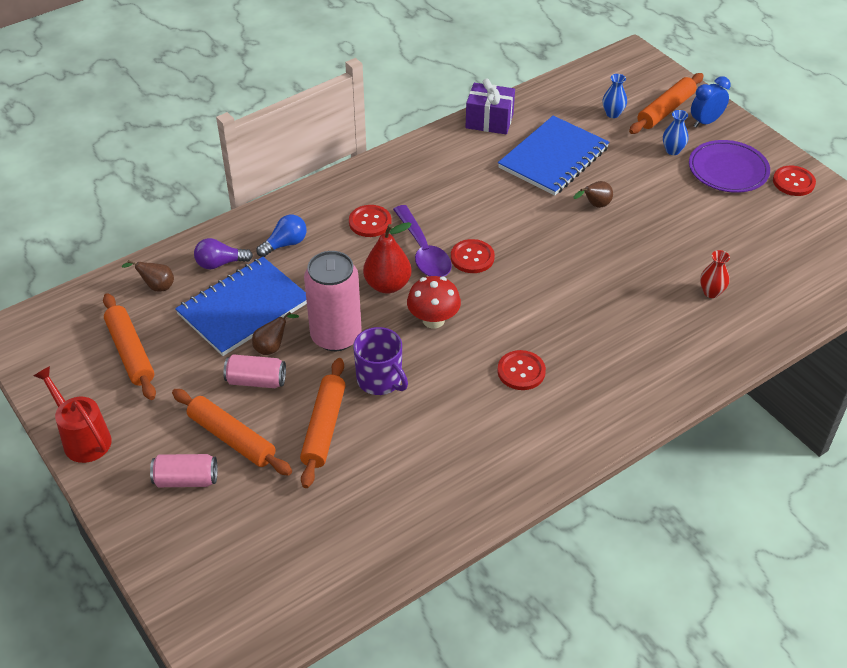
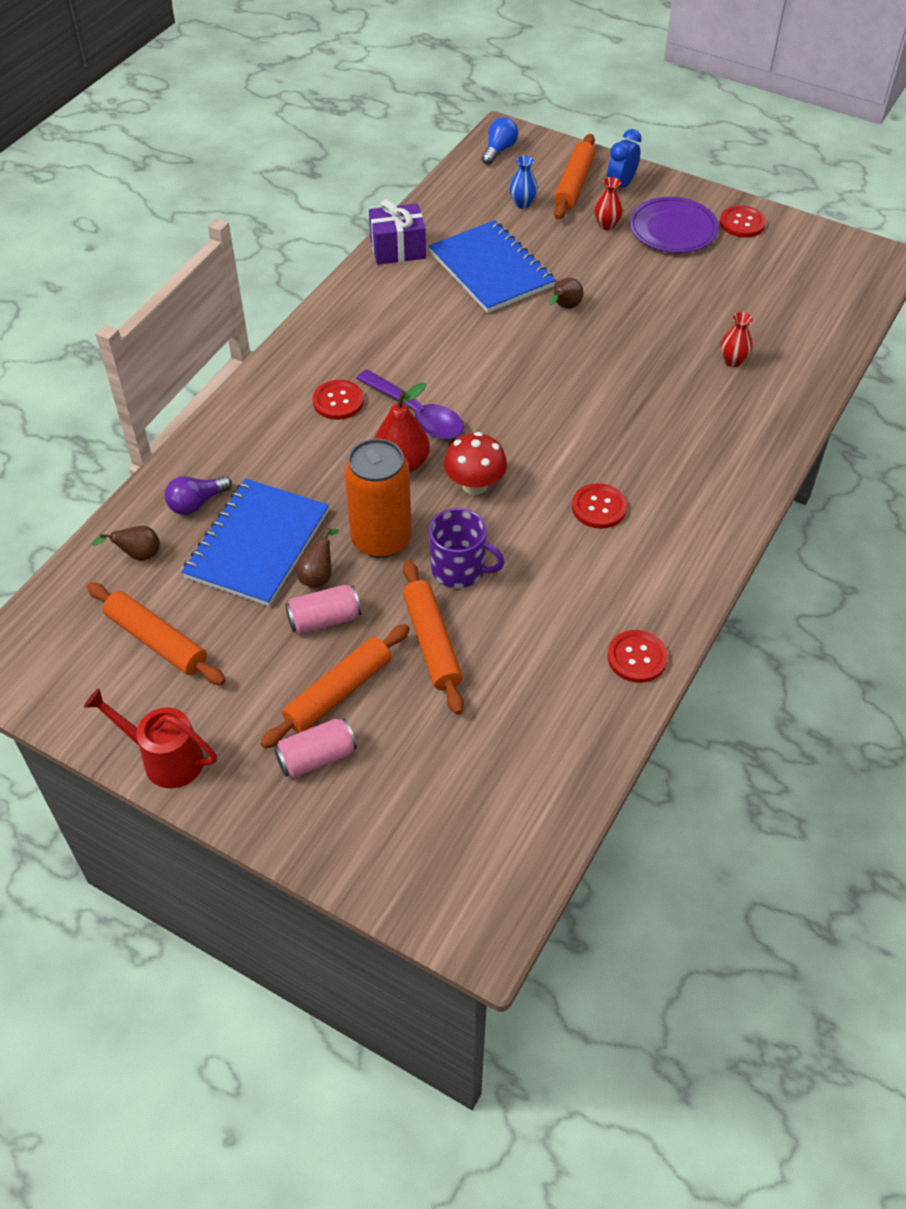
camera: 25 degrees left, 5 degrees up
orange rolling pin [172,389,292,476] -> orange rolling pin turned 60 degrees counterclockwise [260,624,410,749]
blue light bulb [256,215,307,257] -> blue light bulb moved to [482,117,518,165]
pink can [304,251,362,351] -> orange can [344,439,412,558]
red button [451,239,495,273] -> red button moved to [607,630,668,683]
blue notebook [498,116,610,196] -> blue notebook turned 45 degrees counterclockwise [429,220,556,313]
blue vase [663,110,688,155] -> red vase [594,177,623,230]

